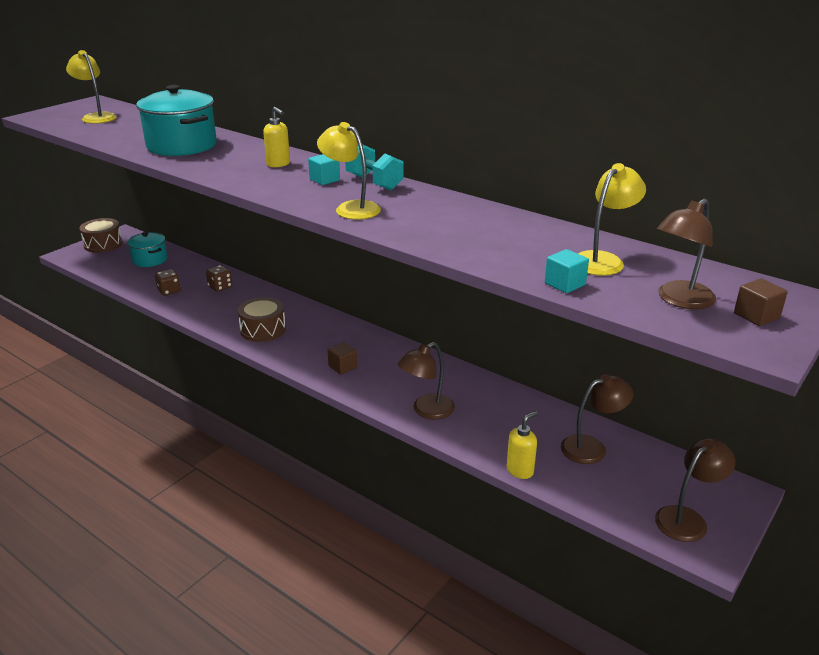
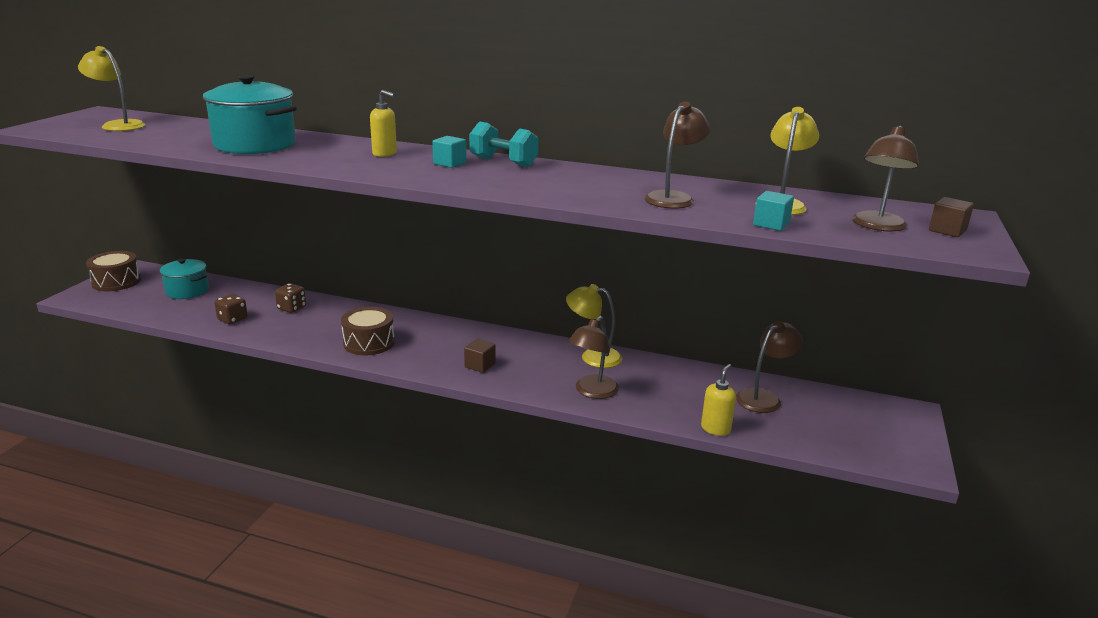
camera: 20 degrees left, 5 degrees down
yellow lamp [317,122,381,219] -> yellow lamp moved to [566,284,623,368]
brown lamp [655,438,735,542] -> brown lamp moved to [644,101,710,209]

